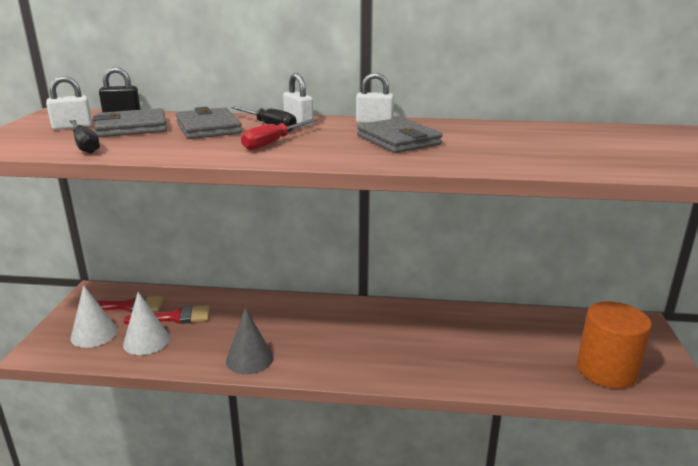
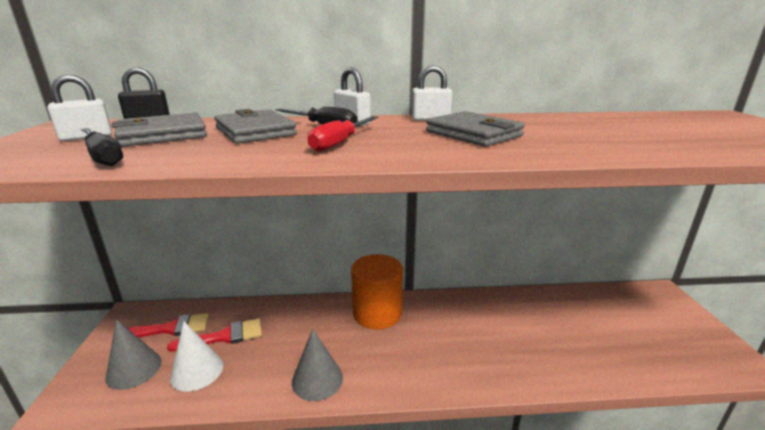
camera: 10 degrees left, 0 degrees up
white cone [71,285,118,348] -> grey cone [105,319,162,390]
orange cylinder [577,301,652,389] -> orange cylinder moved to [351,254,403,330]

